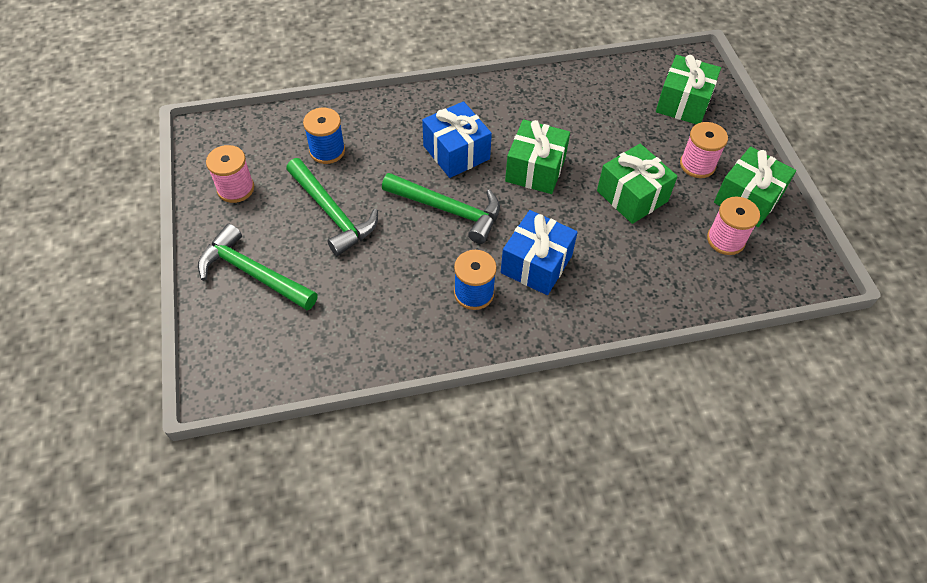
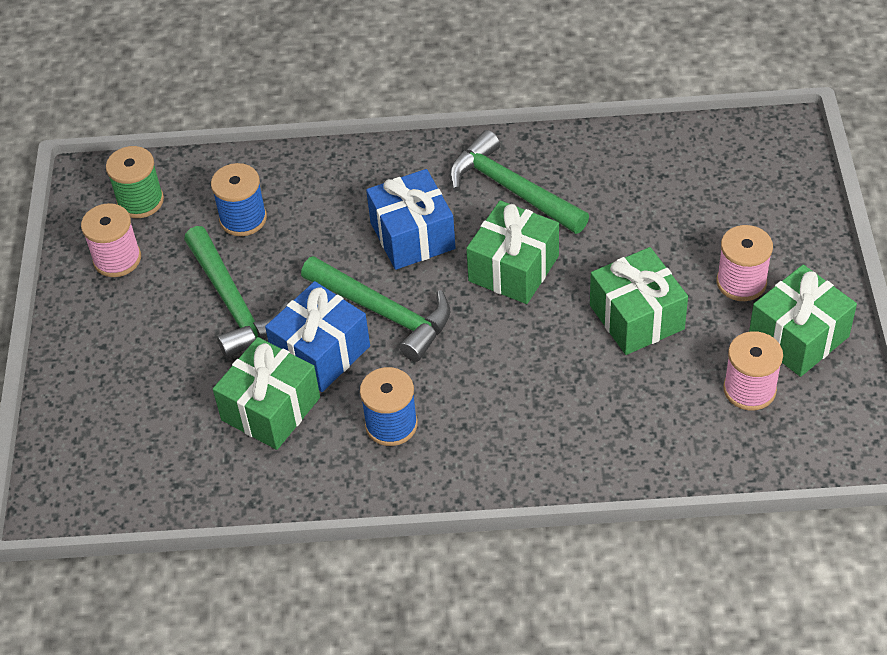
camera: 15 degrees right, 5 degrees down
green hammer [198,224,318,310] -> green hammer moved to [449,130,589,234]
blue gift [501,210,578,295] -> blue gift moved to [265,281,370,392]
green gift [656,55,721,124] -> green gift moved to [213,337,320,450]
none -> green spool [106,146,164,218]

